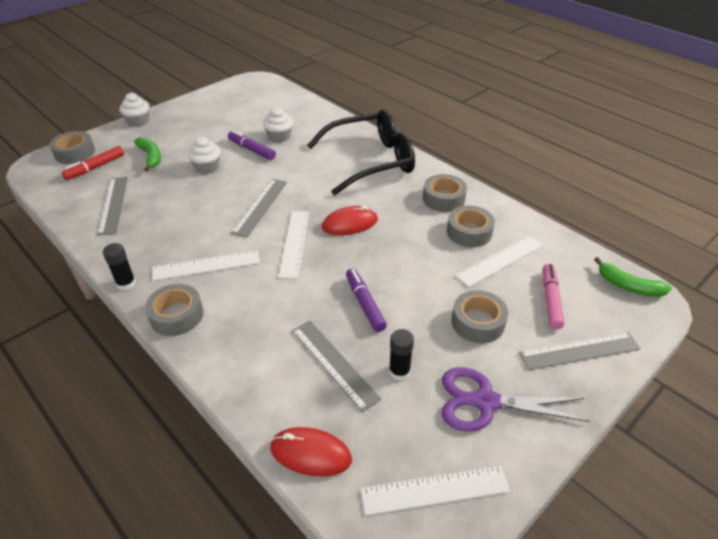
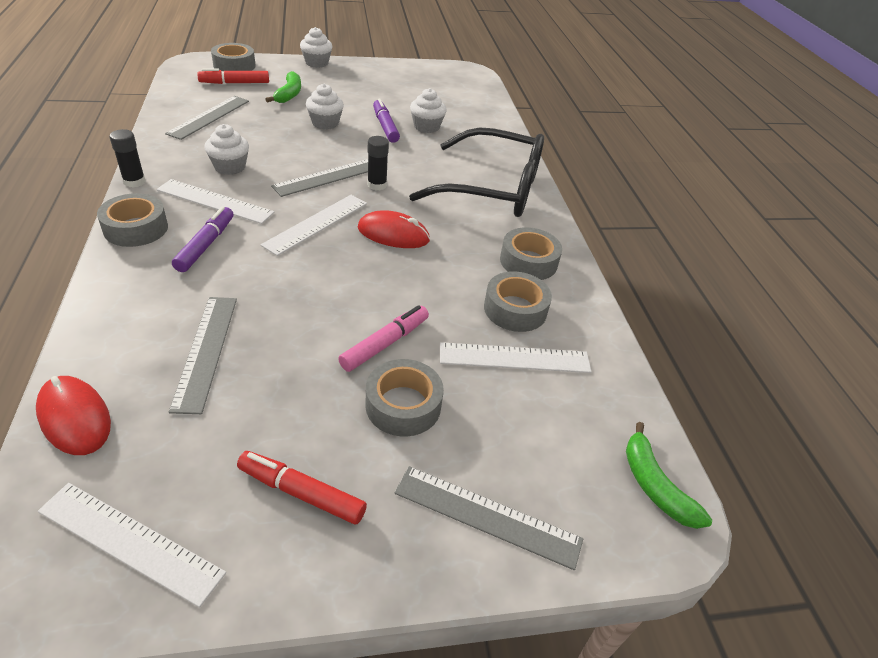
camera: 30 degrees right, 0 degrees up
purple marker [346,268,387,332] -> purple marker moved to [172,206,233,272]
black glue stick [389,329,414,380] -> black glue stick moved to [367,136,389,191]
purple scissors [442,367,589,432] -> red marker [237,451,367,524]
pink marker [543,264,564,330] -> pink marker moved to [338,305,429,372]
none -> white cupcake [205,124,249,175]

